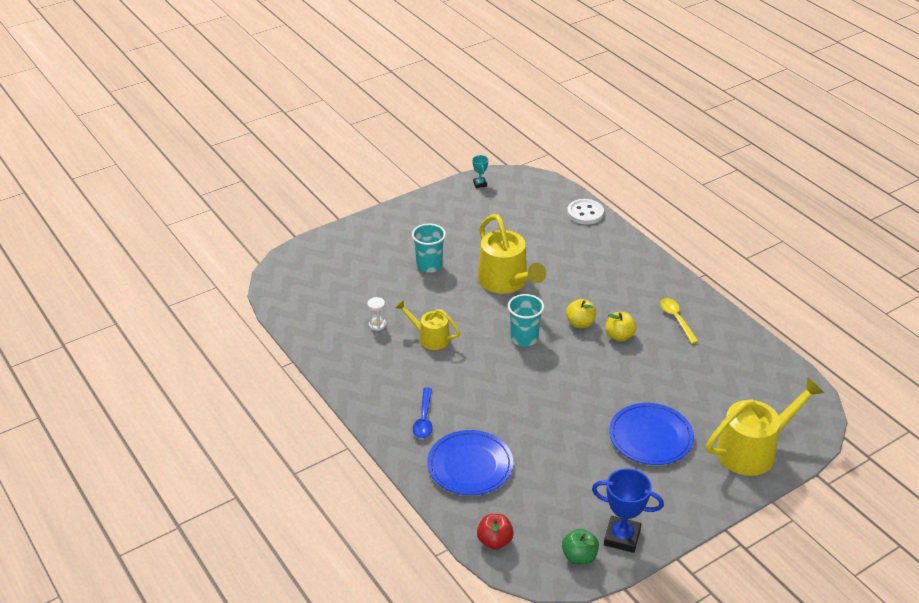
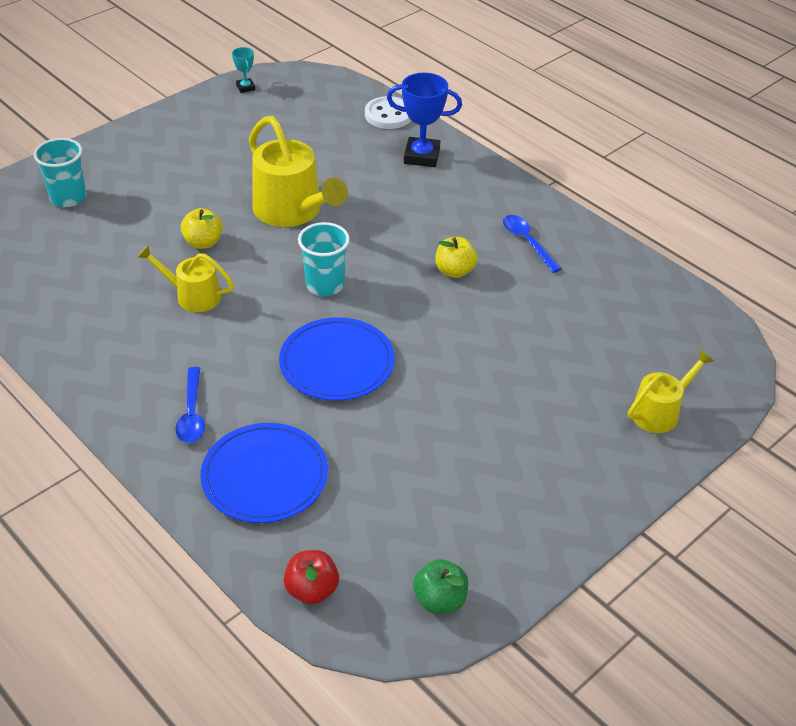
camera: 10 degrees left, 5 degrees up
white hourglass [367,297,386,331] -> none
turquoise cup [412,223,446,273] -> turquoise cup moved to [33,138,87,207]
yellow apple [566,299,596,328] -> yellow apple moved to [181,208,223,249]
blue trophy [592,468,664,553] -> blue trophy moved to [387,73,462,167]
blue plate [609,403,694,465] -> blue plate moved to [279,317,395,401]
yellow spoon [660,298,699,344] -> blue spoon [503,215,561,273]
yellow watering can [706,377,825,476] -> yellow watering can [628,350,714,433], size x0.58

